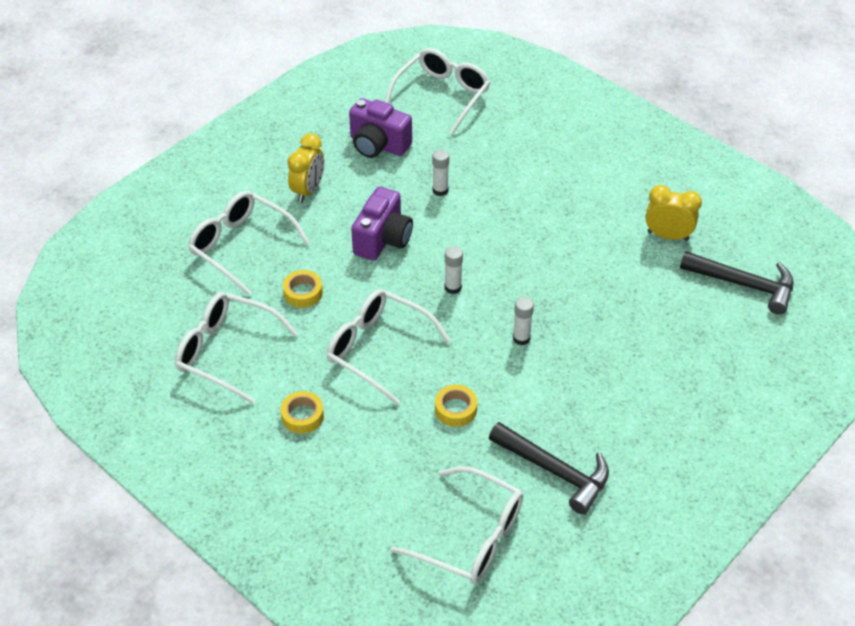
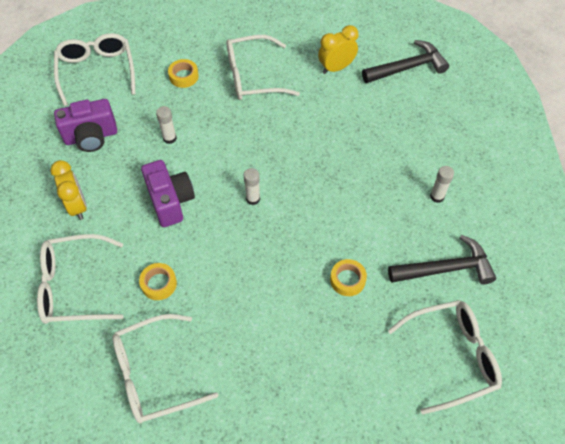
camera: 45 degrees left, 10 degrees up
yellow tape [280,391,324,434] -> yellow tape moved to [168,59,199,88]
white glasses [327,289,451,404] -> white glasses moved to [227,35,300,100]
white glue stick [513,297,534,345] -> white glue stick moved to [430,166,454,203]

